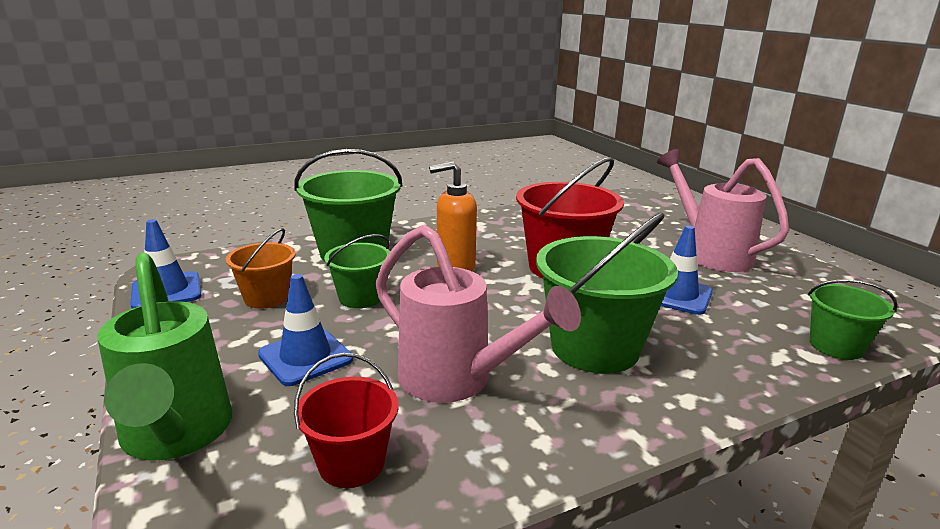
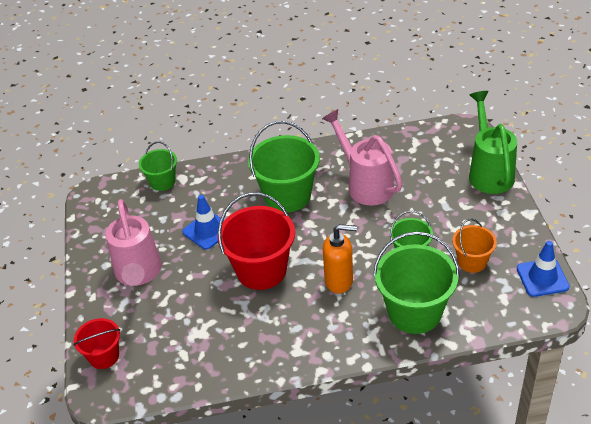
camera: 160 degrees left, 20 degrees up
blue traffic cone [258,274,353,386] -> none
red bucket [294,353,399,488] -> red bucket moved to [73,318,120,369]

